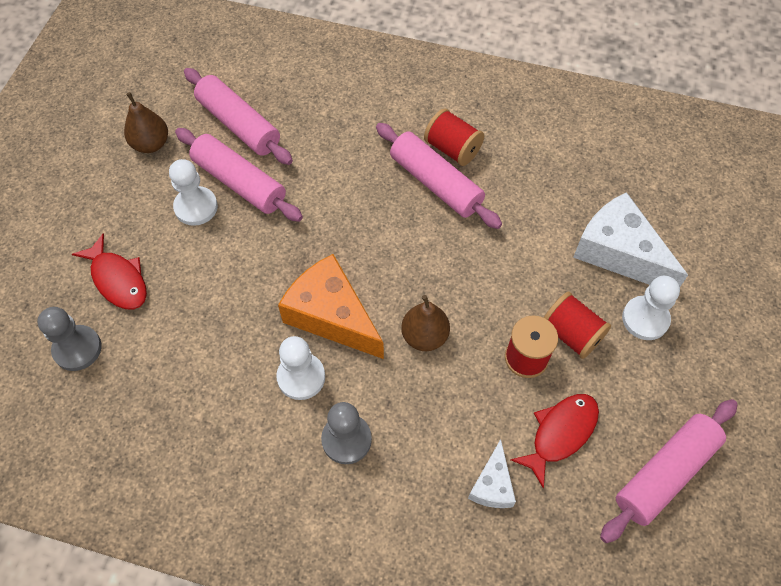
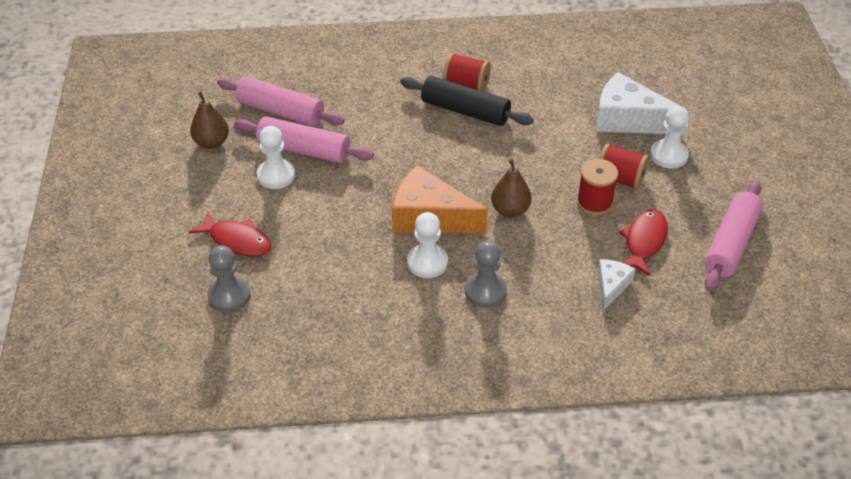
camera: 20 degrees left, 15 degrees down
pink rolling pin [376,123,502,229] -> black rolling pin [400,76,534,126]
white cheese [468,439,516,508] -> white cheese turned 150 degrees counterclockwise [598,259,635,311]

